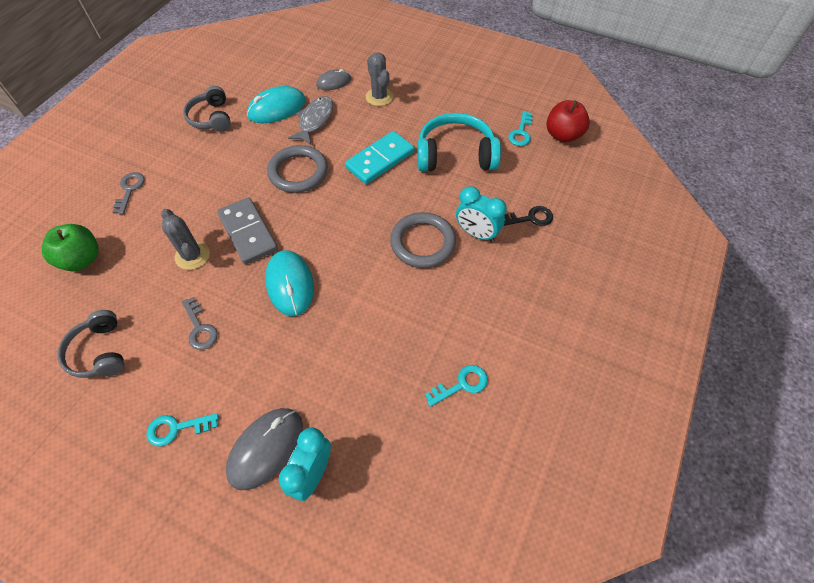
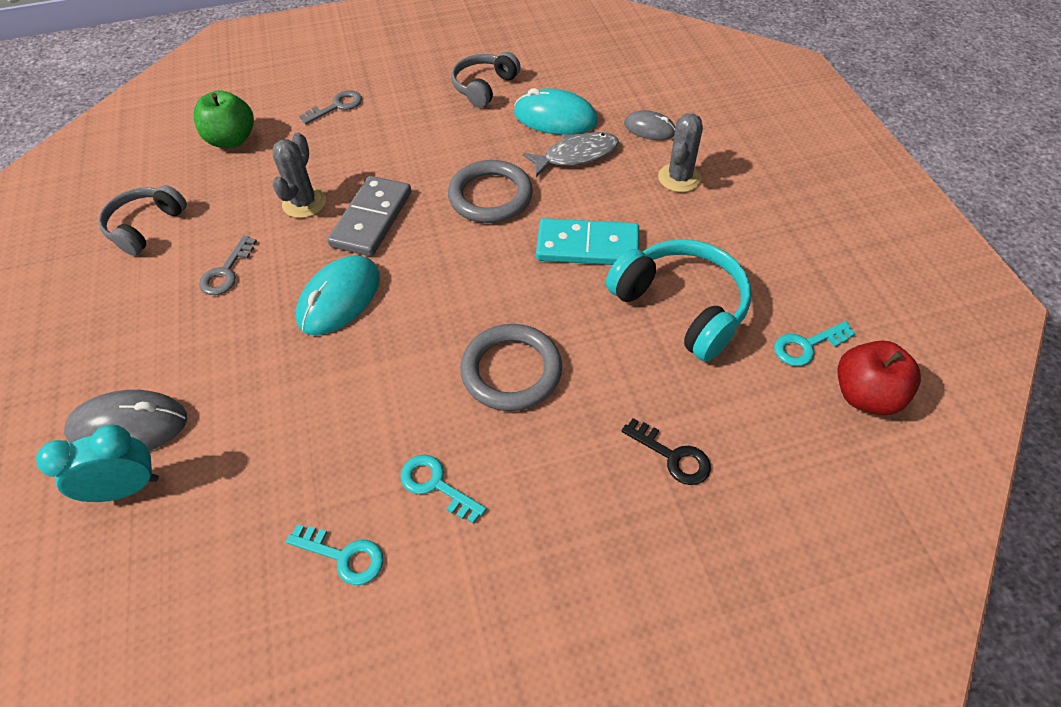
camera: 50 degrees right, 5 degrees down
turquoise key [147,413,219,447] -> turquoise key moved to [400,455,487,524]
turquoise clock [456,186,507,242] -> none

